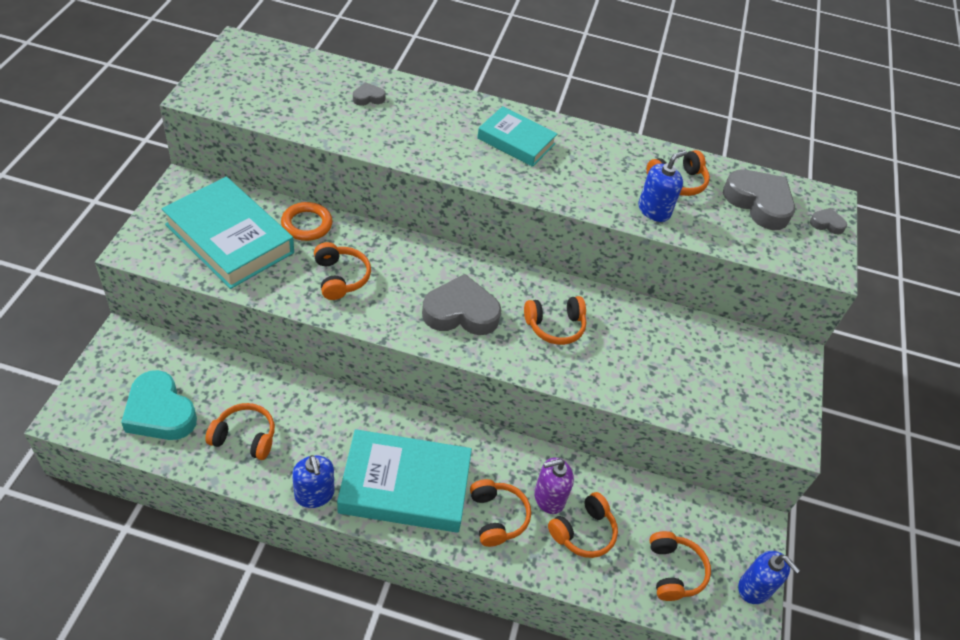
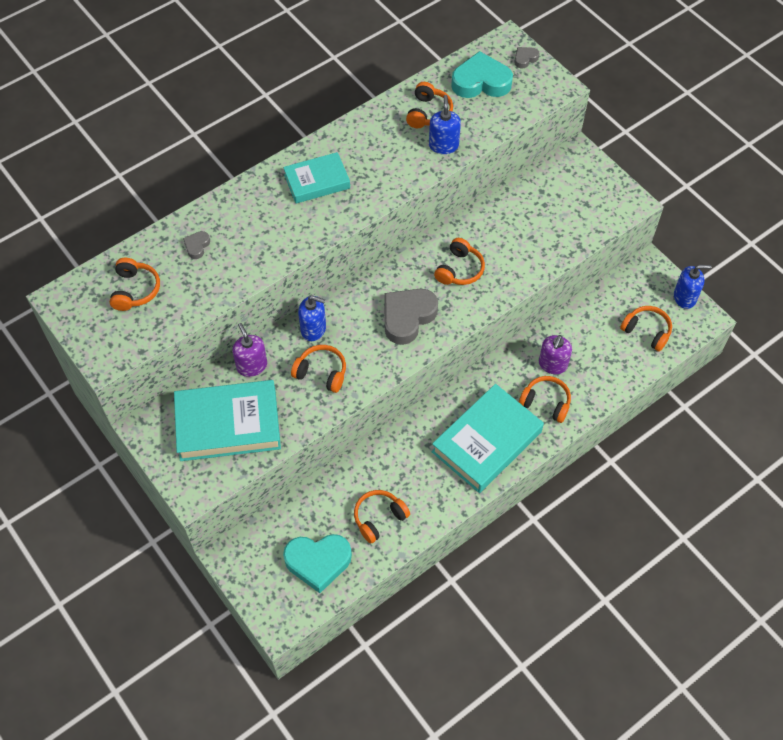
camera: 45 degrees left, 10 degrees up
orange ring [281,202,333,241] -> purple soap dispenser [232,323,267,377]
blue soap dispenser [292,455,335,508] -> blue soap dispenser moved to [298,296,326,341]
orange headphones [548,492,618,558] -> orange headphones moved to [110,258,160,311]
grey heart [723,170,795,230] -> turquoise heart [451,51,513,98]

